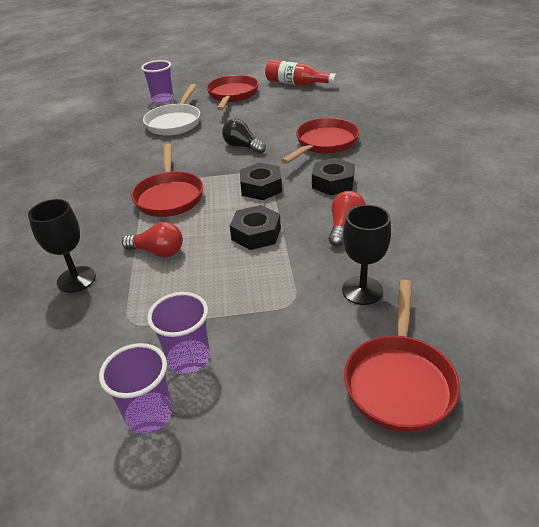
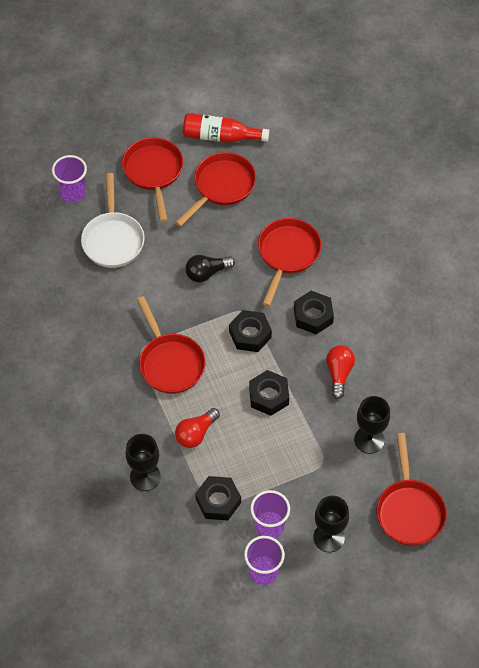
camera: 20 degrees left, 20 degrees up
red light bulb [122,222,183,258] -> red light bulb turned 135 degrees clockwise [175,408,220,448]
black light bulb [222,119,266,154] -> black light bulb turned 45 degrees counterclockwise [185,255,235,283]
none -> red pan [175,152,256,227]
none -> black nut [195,476,241,520]
none -> black goblet [313,496,349,552]

